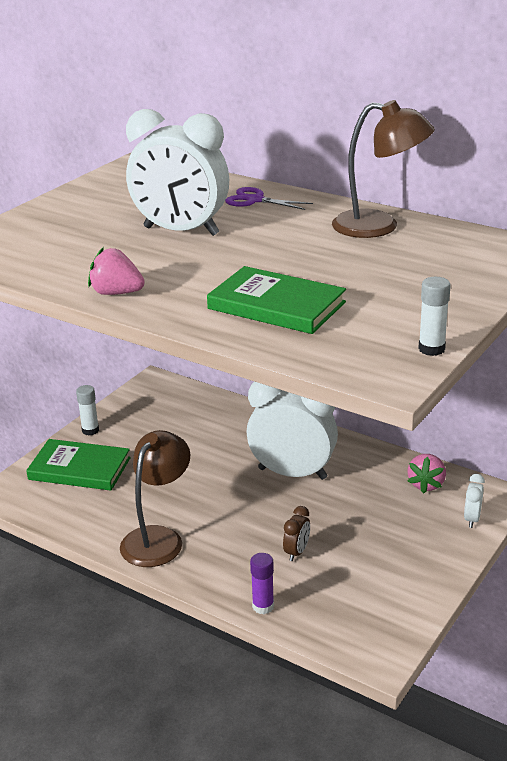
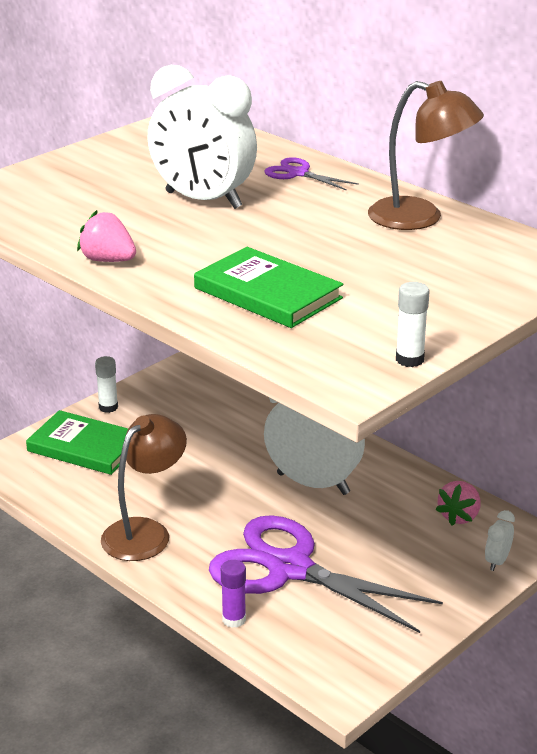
camera: 10 degrees right, 0 degrees up
brown clock [283,506,310,561] -> purple scissors [209,515,443,633]

